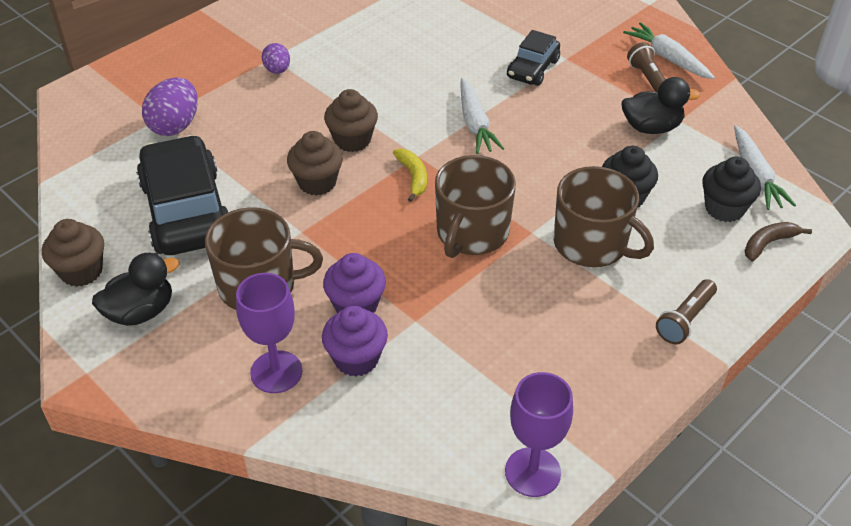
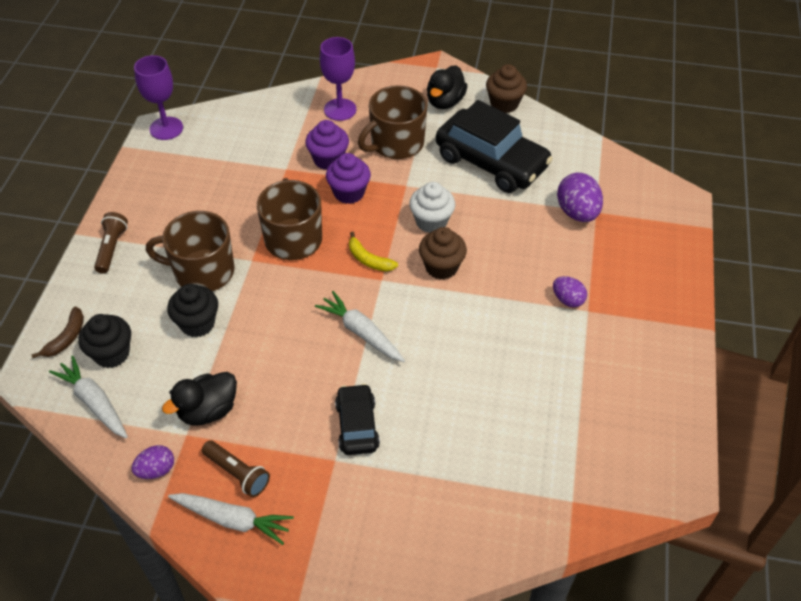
camera: 145 degrees right, 5 degrees up
brown cupcake [287,131,343,196] -> white cupcake [409,182,455,233]
purple cupcake [322,306,388,377] -> purple cupcake moved to [326,153,371,204]
none -> purple egg [131,445,174,479]

